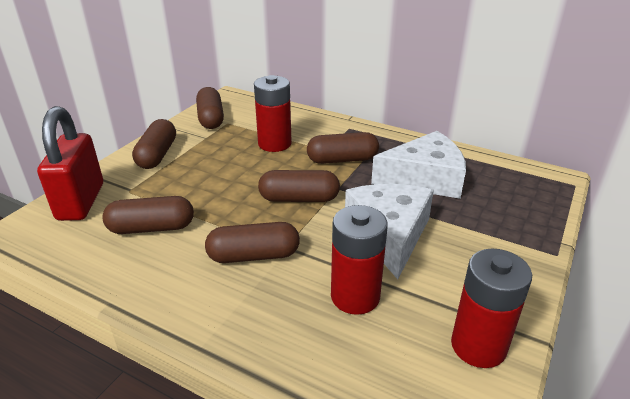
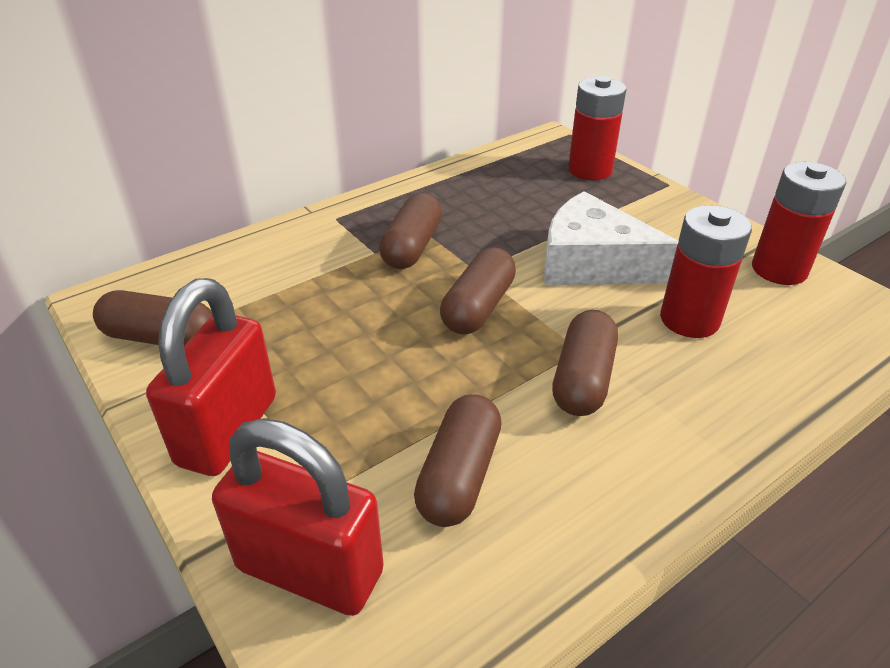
camera: 65 degrees left, 5 degrees up
brown capsule [132,119,176,169] -> red padlock [146,278,276,476]
red battery [254,75,292,152] -> red battery moved to [568,76,626,180]
white cheese [371,131,466,199] -> none

